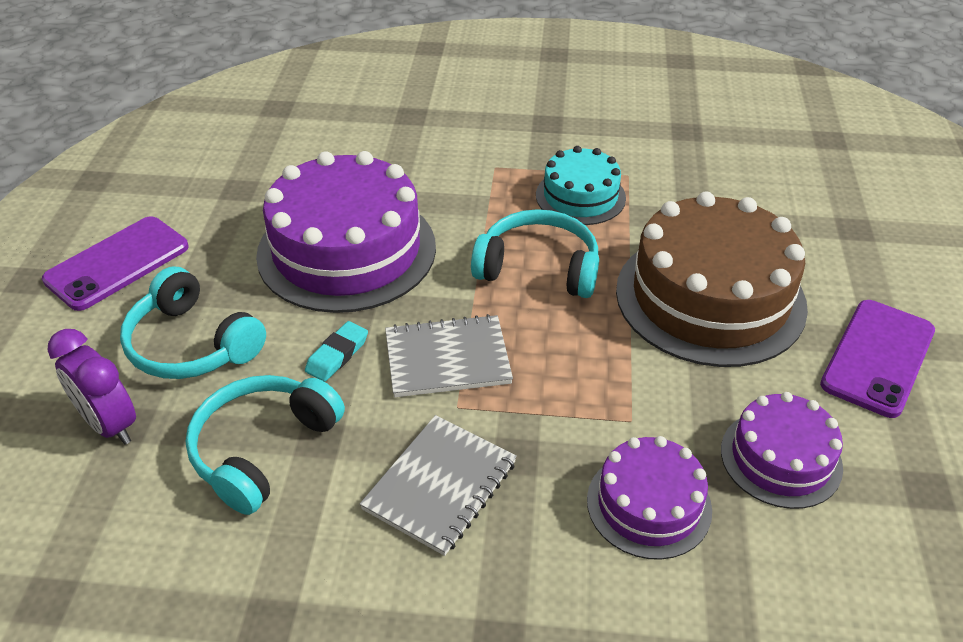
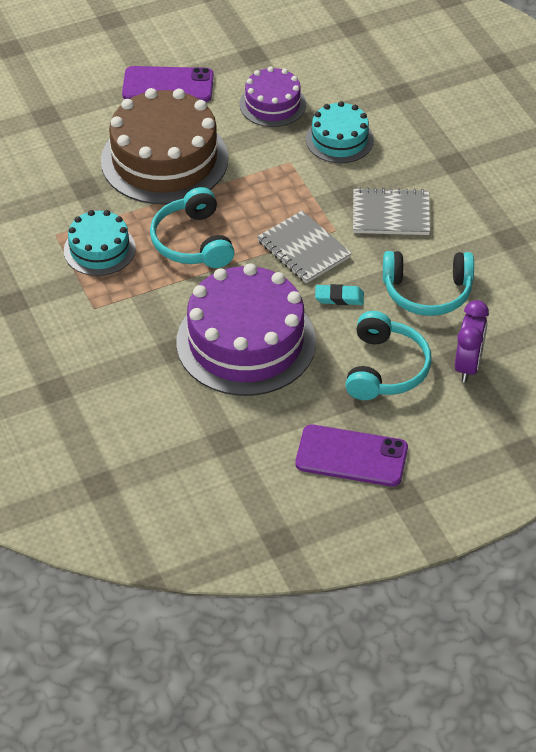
camera: 120 degrees left, 5 degrees up
purple cake [587,436,712,560] -> turquoise cake [306,101,374,163]

